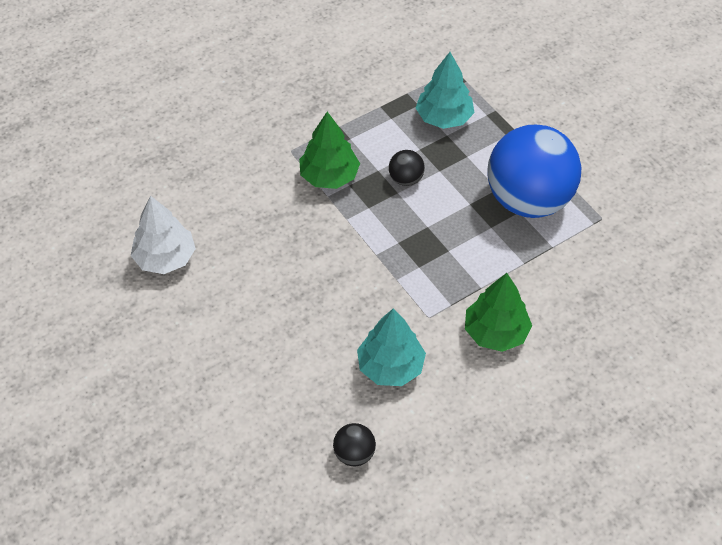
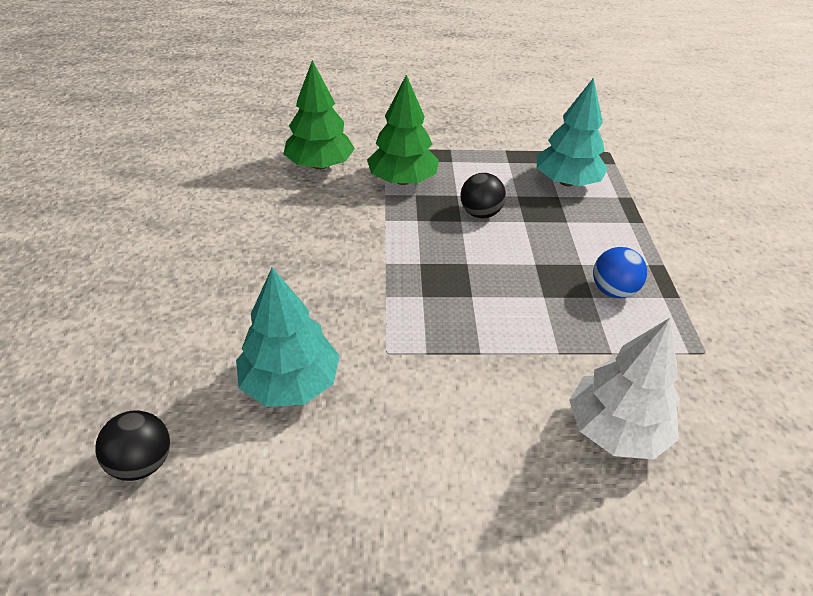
camera: 30 degrees right, 10 degrees down
white tree [131,196,196,274] -> white tree moved to [569,318,680,459]
green tree [465,273,532,352] -> green tree moved to [283,60,355,170]
blue ball [487,125,581,218] -> blue ball [593,247,647,298], size x0.40

